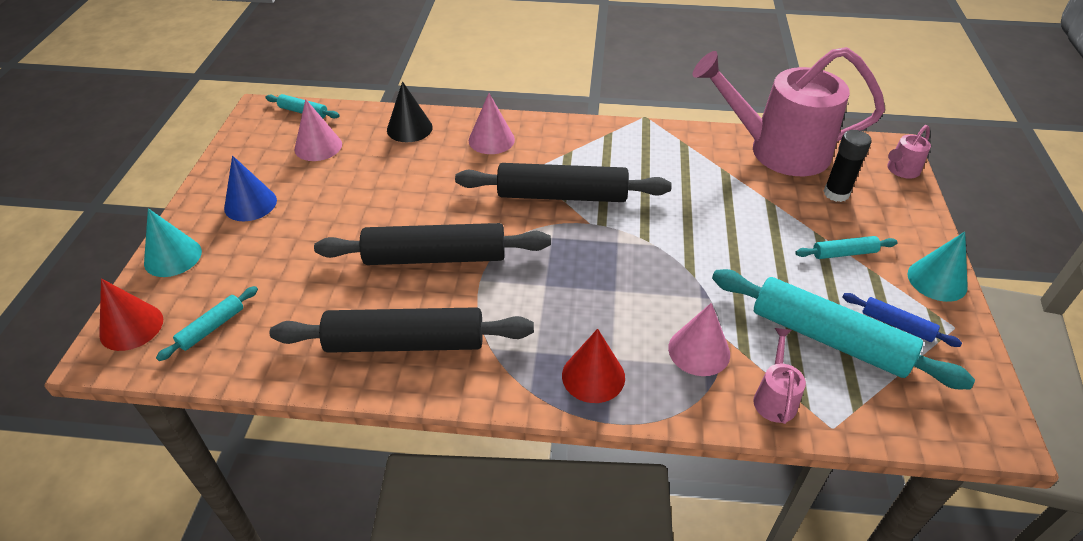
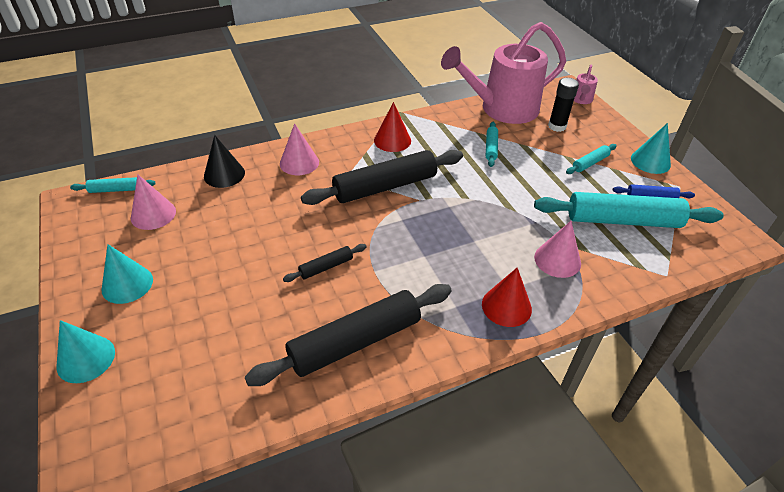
camera: 30 degrees left, 0 degrees up
red cone [99,278,163,351] -> red cone moved to [374,102,411,152]
turquoise rolling pin [156,286,258,361] -> turquoise rolling pin moved to [486,122,498,167]
blue cone [224,156,277,221] -> turquoise cone [102,244,153,304]
black rolling pin [314,223,551,265] -> black rolling pin [283,244,367,282], size x0.46
pink watering can [753,328,806,424] -> none

